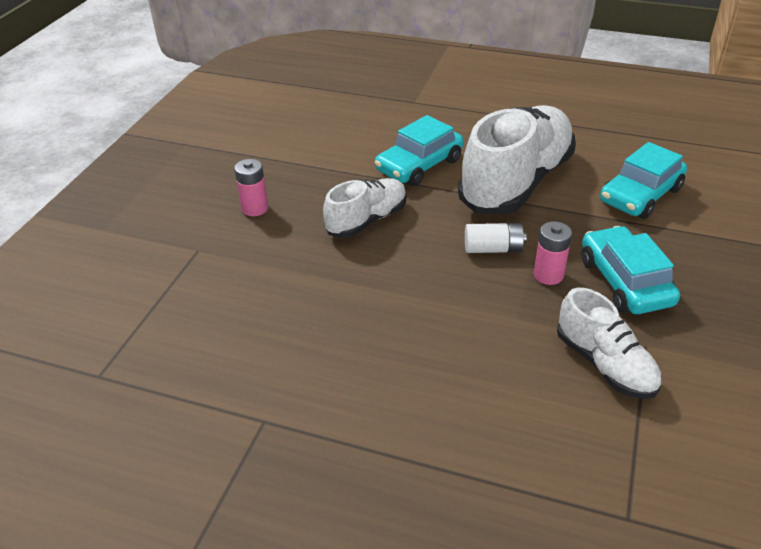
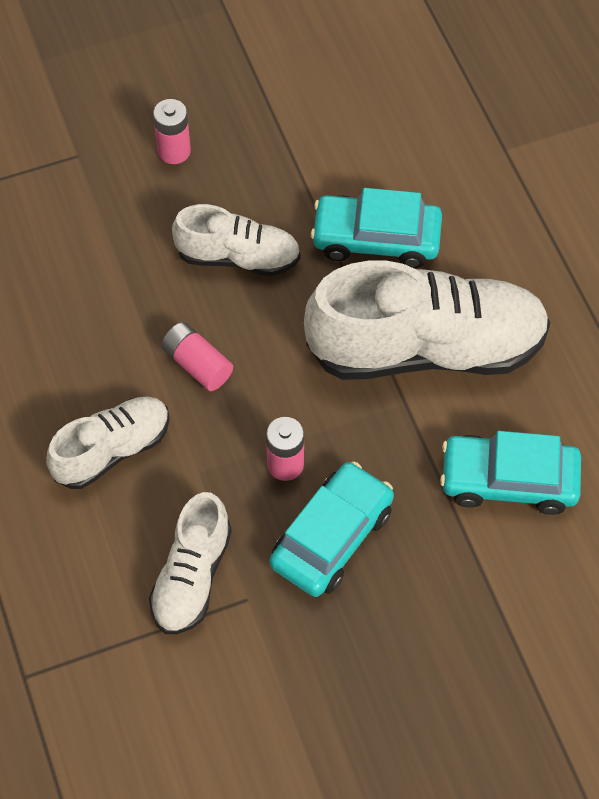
camera: 50 degrees right, 20 degrees up
white battery [465,223,527,253] -> none
none -> white shoe [46,396,170,489]
none -> pink battery [161,322,233,391]

